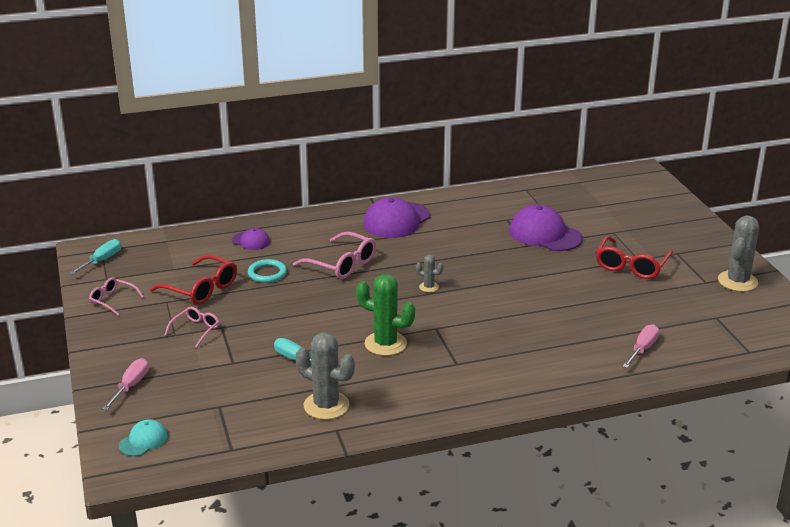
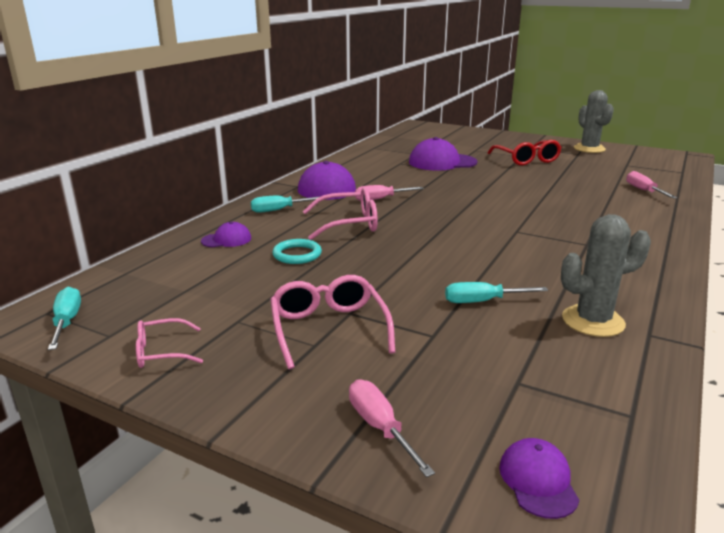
camera: 45 degrees left, 5 degrees down
turquoise cap [119,419,168,456] -> purple cap [499,438,579,519]
red glasses [150,255,237,305] -> none
pink glasses [164,307,219,347] -> pink glasses [270,275,395,369], size x1.68
green cactus [356,274,415,356] -> none
grey cactus [416,255,443,292] -> none
none -> turquoise screwdriver [251,196,319,213]
none -> pink screwdriver [355,185,424,201]

